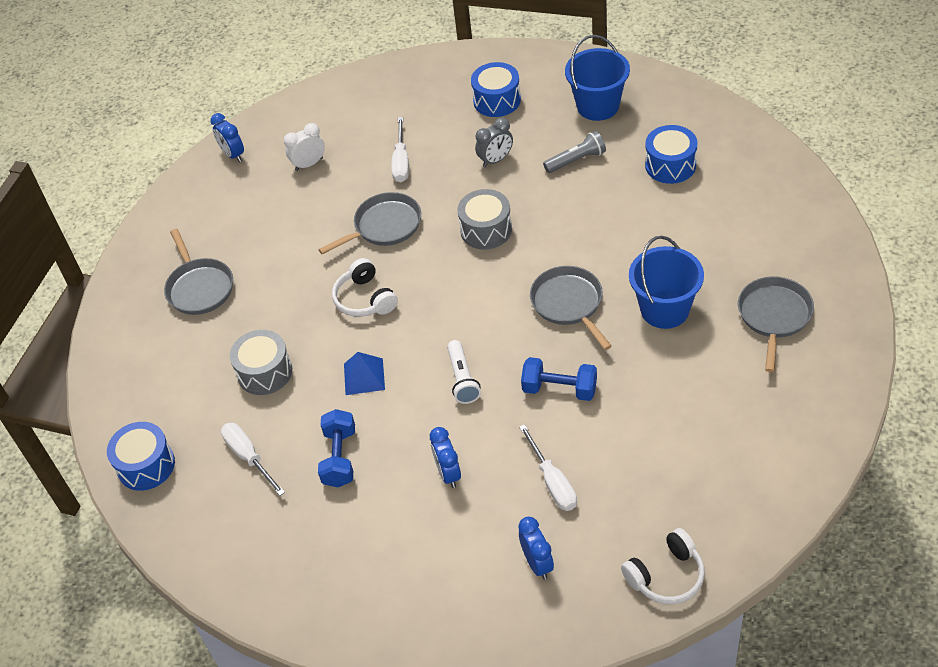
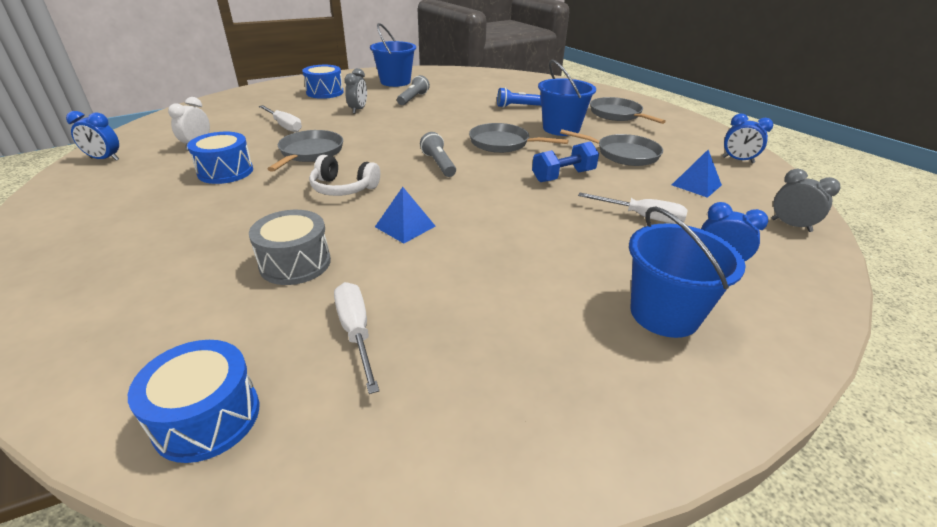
camera: 50 degrees left, 15 degrees down
grey pan [164,229,233,315] -> grey pan moved to [560,129,663,166]
white screwdriver [221,423,285,496] -> white screwdriver turned 60 degrees clockwise [334,282,379,394]
blue dumbbell [318,409,355,487] -> none
blue clock [430,427,461,488] -> blue clock moved to [723,113,773,163]
white flashlight [447,340,481,404] -> none
grey drum [457,189,512,250] -> none
white headphones [621,528,705,604] -> grey clock [772,169,840,232]
blue drum [645,125,697,184] -> blue drum moved to [187,132,253,184]
none -> grey flashlight [420,132,456,177]
none -> blue flashlight [497,87,542,108]
none -> blue bucket [629,206,746,338]
none -> blue pyramid [672,150,722,198]

